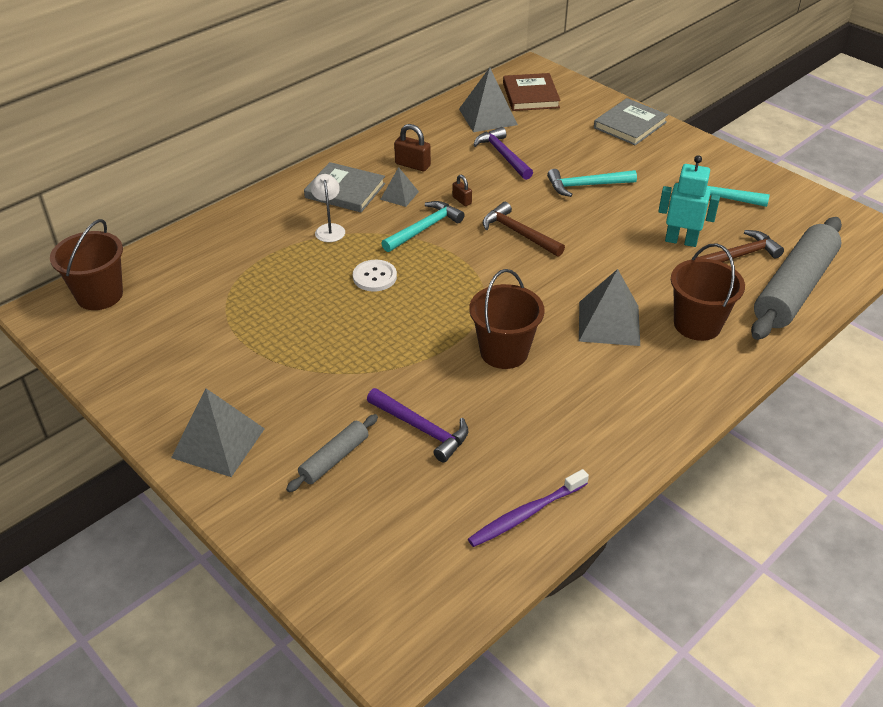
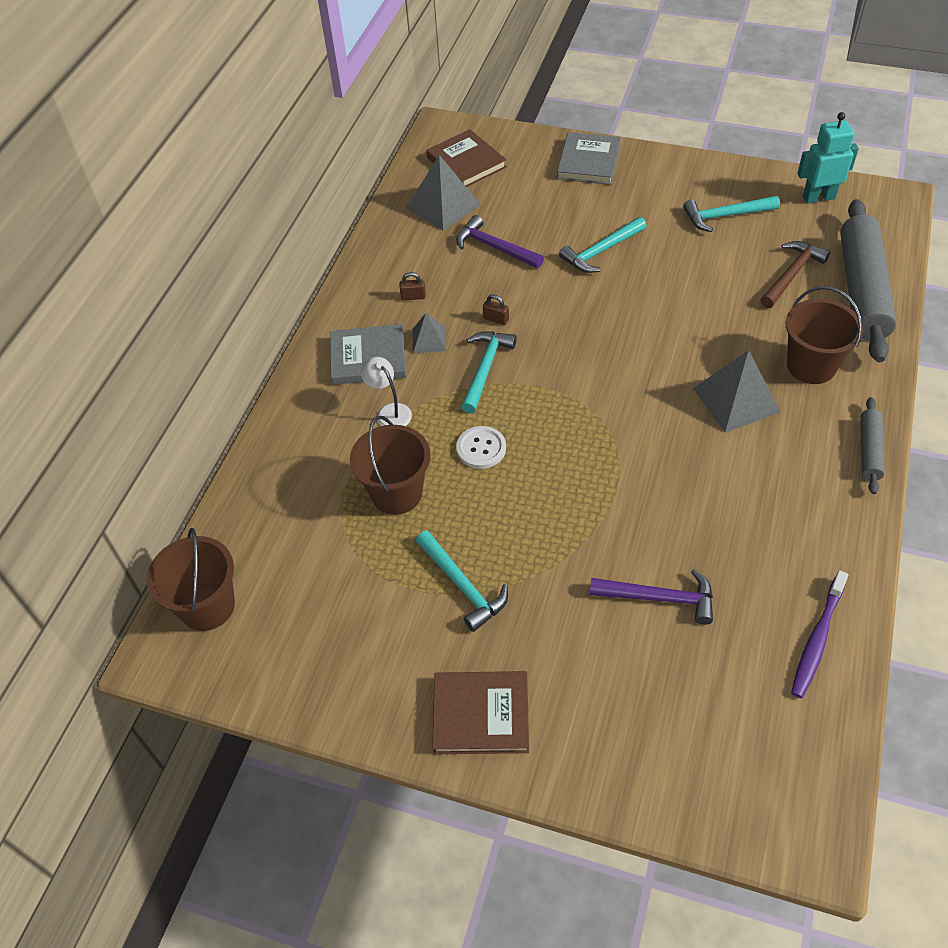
camera: 25 degrees left, 10 degrees up
grey pyramid [171,388,265,477] -> brown book [432,671,529,754]
grey rolling pin [286,414,378,492] -> grey rolling pin moved to [860,397,885,494]
brown padlock [394,124,431,171] -> brown padlock [399,272,426,300], size x0.61
brown bucket [469,269,545,369] -> brown bucket moved to [350,416,431,515]
brown hammer [483,202,565,257] -> none
turquoise robot [658,155,720,247] -> turquoise robot moved to [797,112,859,204]
none -> turquoise hammer [416,530,508,632]

